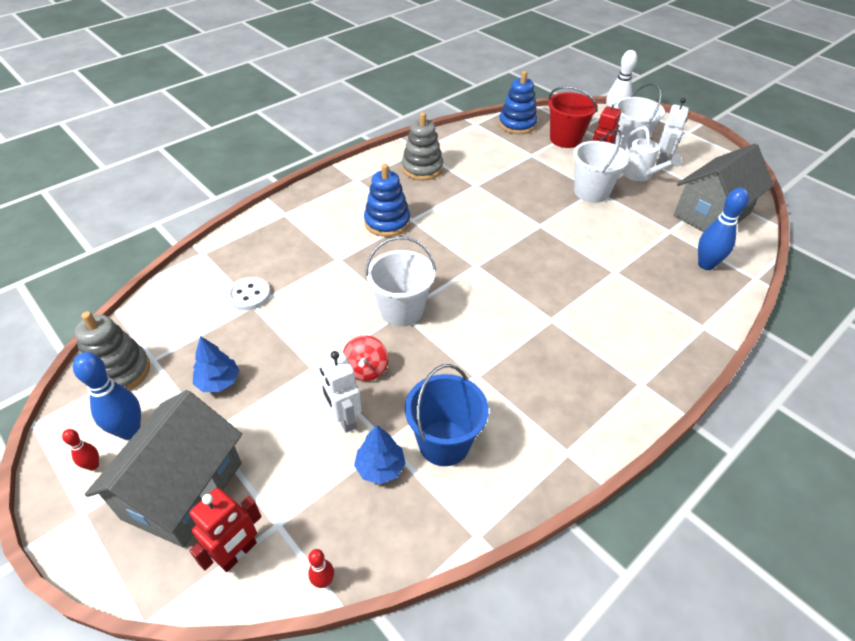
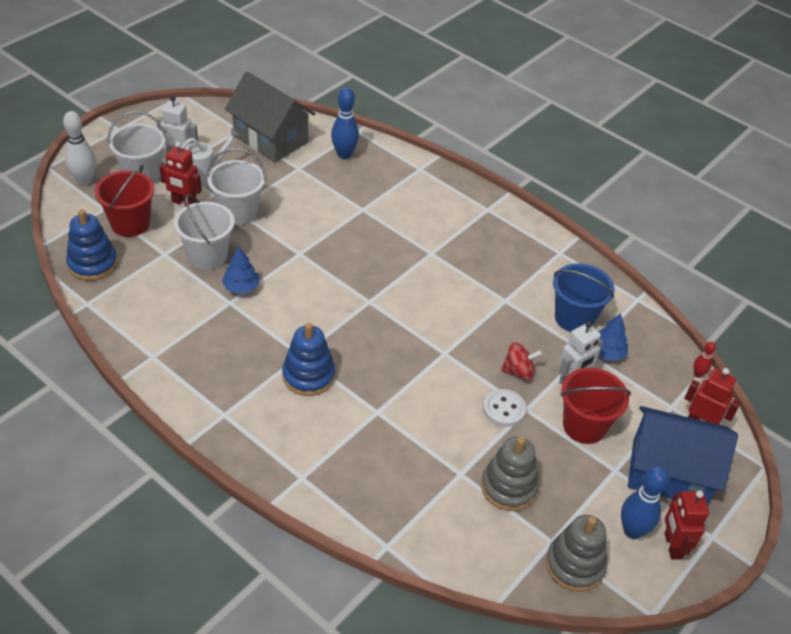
camera: 100 degrees left, 0 degrees up
red bowling pin [62,429,99,471] -> red robot [665,490,709,560]
grey house [85,390,242,548] -> blue house [628,406,738,505]
blue tree [193,336,240,392] -> blue tree moved to [222,246,260,294]
white button [226,277,270,311] -> white button moved to [483,389,526,427]
white bucket [365,236,436,327] -> white bucket moved to [174,194,235,270]
grey stacking toy [402,112,443,180] -> grey stacking toy moved to [481,437,539,511]
none -> red bucket [561,368,631,444]

